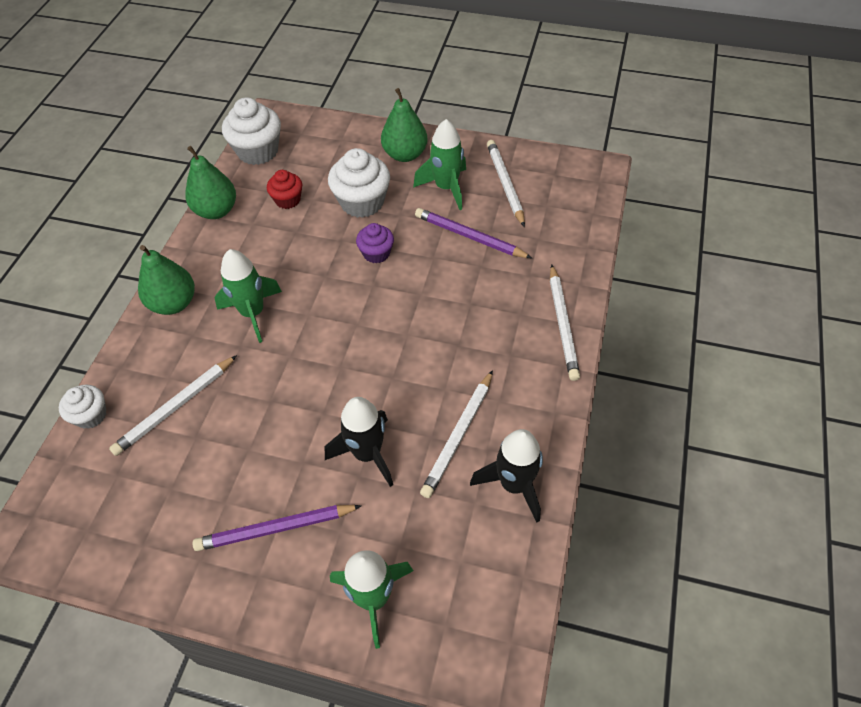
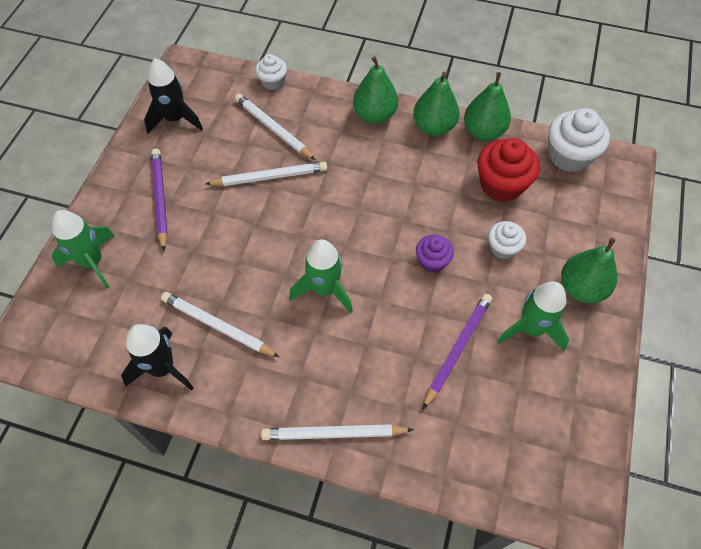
camera: 90 degrees right, 5 degrees up
green rocket [214,249,282,343] -> green rocket moved to [289,239,353,313]
red cupcake [267,170,302,209] -> red cupcake [477,138,540,202], size x1.71
black rocket [325,397,393,487] -> black rocket moved to [144,59,203,134]
white cupcake [328,148,390,218] -> white cupcake [488,221,526,259], size x0.58
white pencil [487,140,525,227] -> white pencil moved to [206,162,327,186]
none -> green pear [413,72,459,136]

